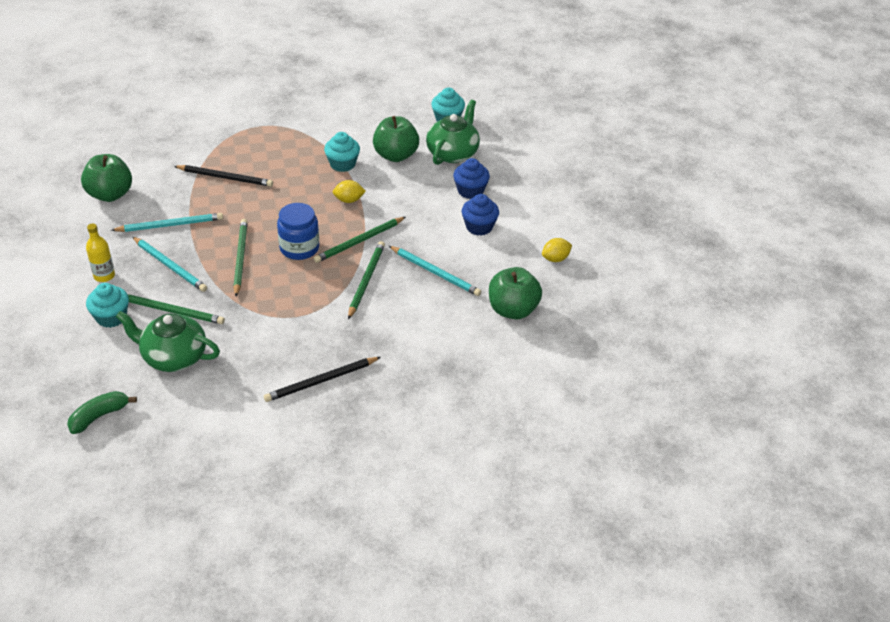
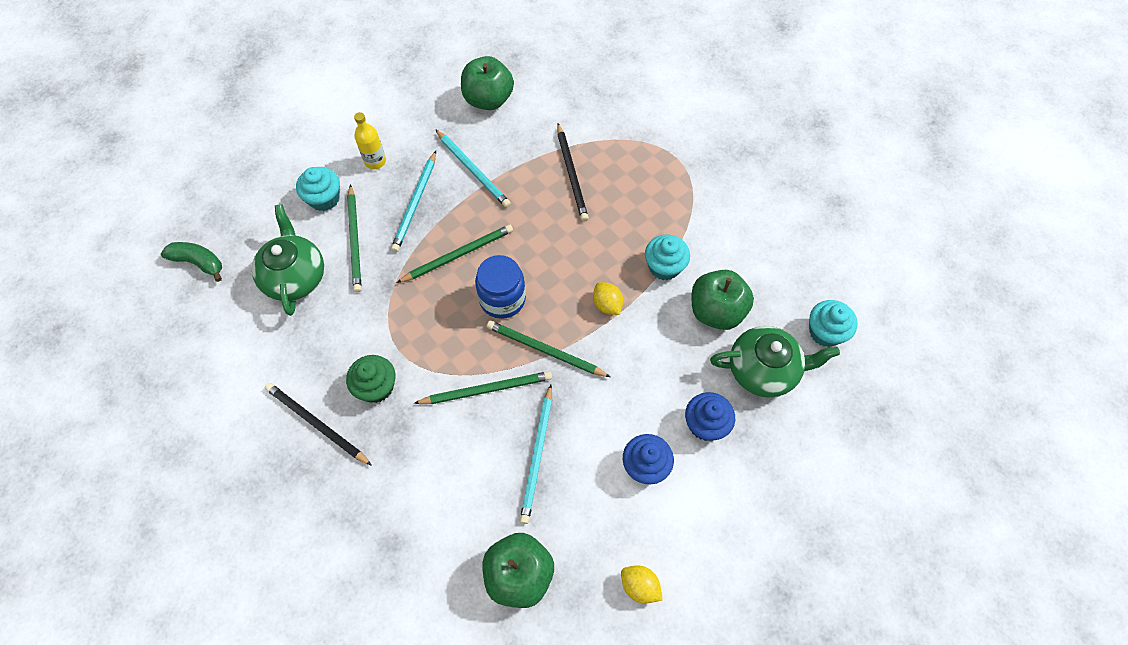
camera: 65 degrees right, 20 degrees up
none -> green cupcake [346,355,395,403]

